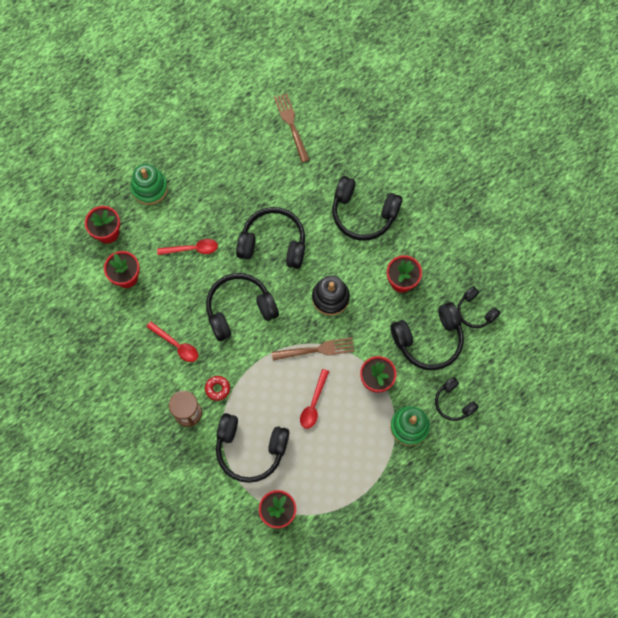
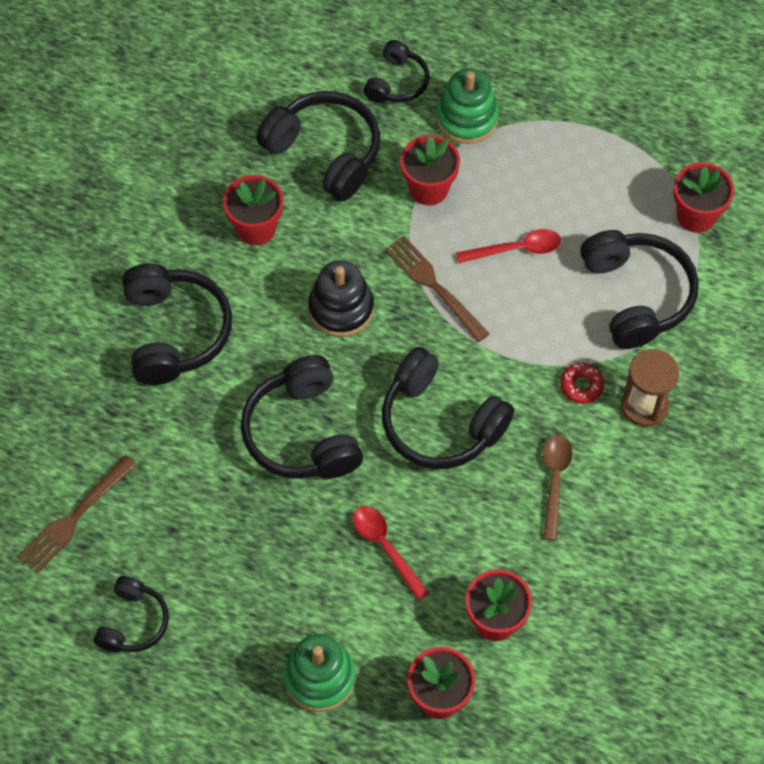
camera: 120 degrees left, 10 degrees down
red spoon [146,321,198,362] -> brown spoon [543,435,573,541]
black headphones [457,286,500,328] -> black headphones moved to [94,576,169,652]

